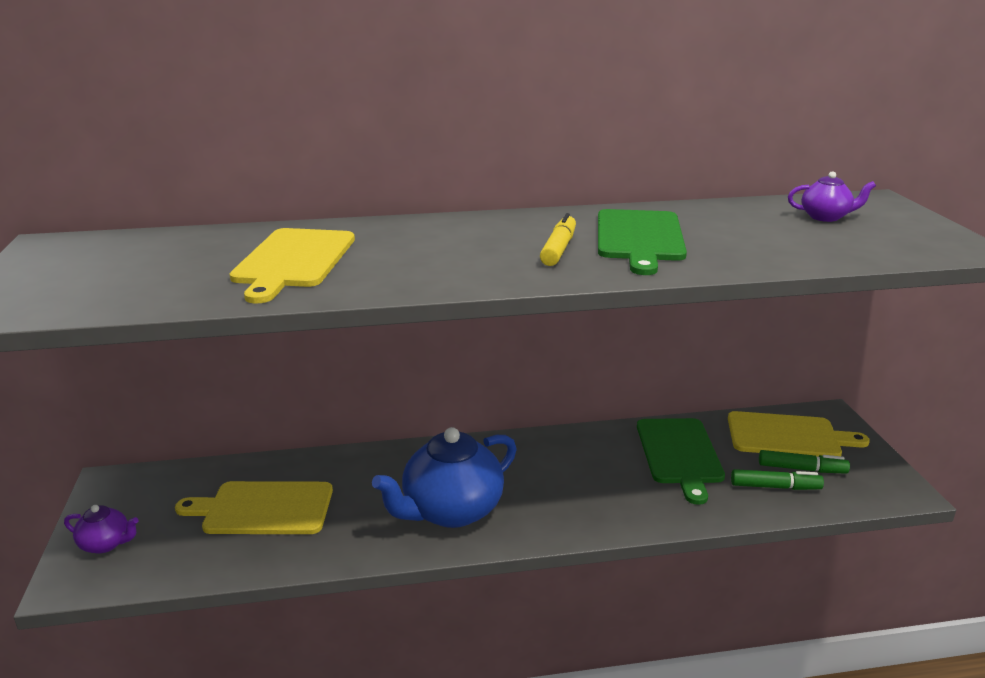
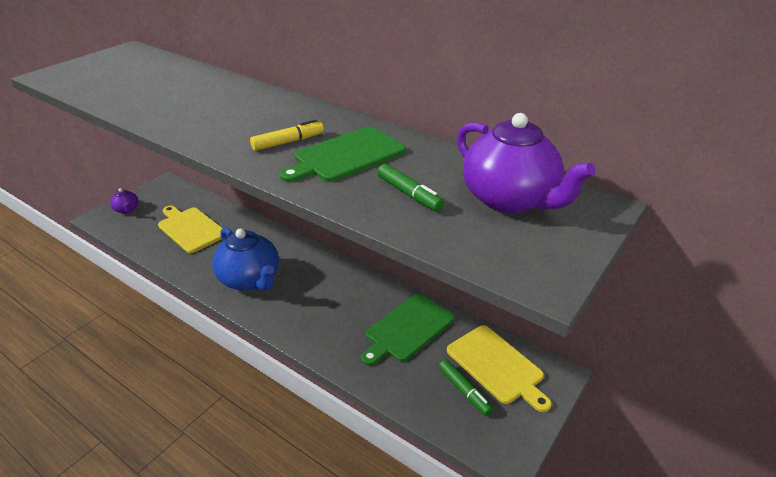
camera: 45 degrees right, 10 degrees up
yellow cutting board [229,228,355,303] -> none
blue teapot [372,427,517,528] -> blue teapot turned 135 degrees counterclockwise [212,228,279,291]
green marker [731,469,824,490] -> green marker moved to [378,164,444,211]
purple teapot [788,171,876,222] -> purple teapot [457,113,595,213], size x2.11

